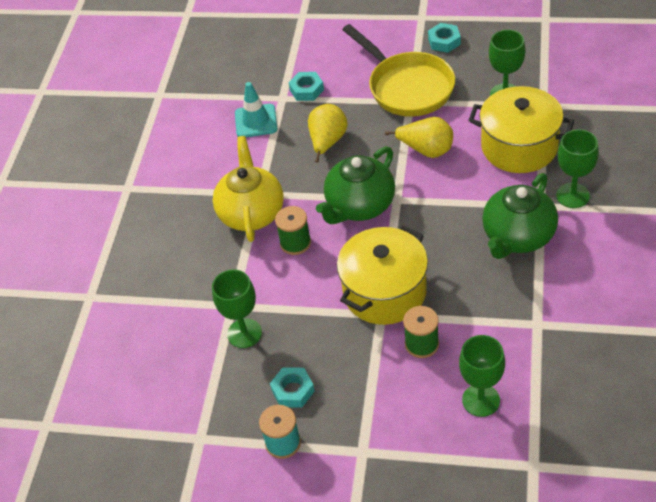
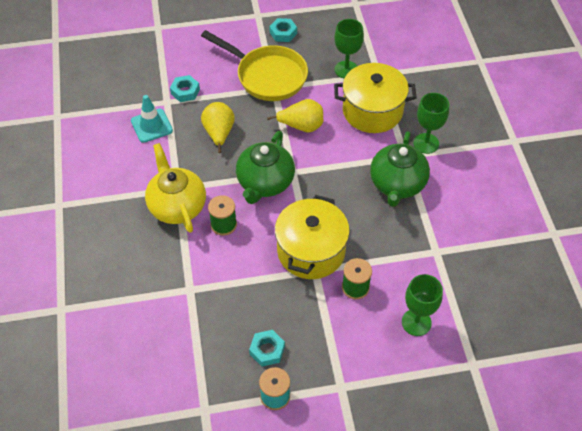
camera: 25 degrees left, 5 degrees up
green goblet [212,269,262,348] -> none

